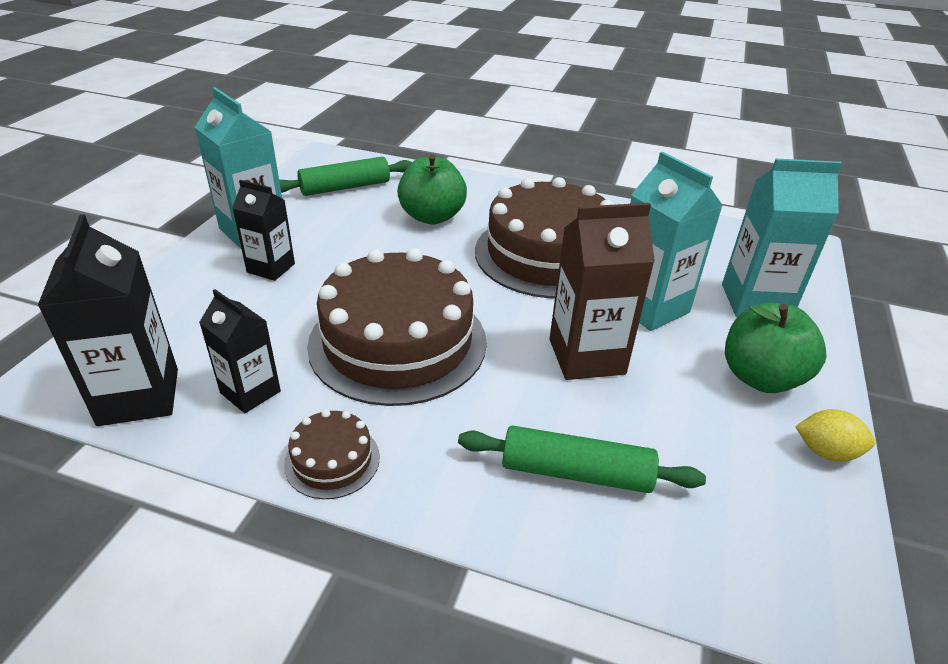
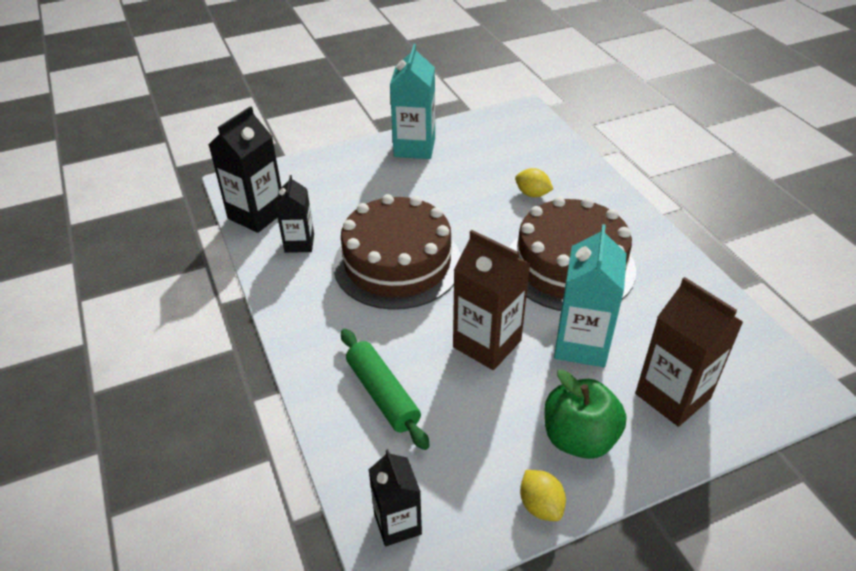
camera: 50 degrees right, 5 degrees up
black carton [232,180,295,281] -> black carton moved to [369,449,422,547]
green rolling pin [279,157,412,196] -> none
brown cake [284,410,380,499] -> none
green apple [397,154,467,224] -> yellow lemon [515,168,553,197]
turquoise carton [722,159,842,317] -> brown carton [635,277,743,427]

